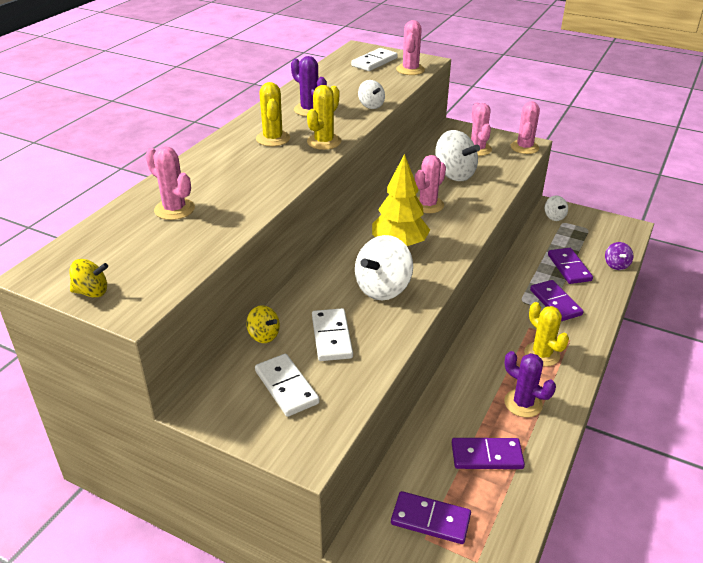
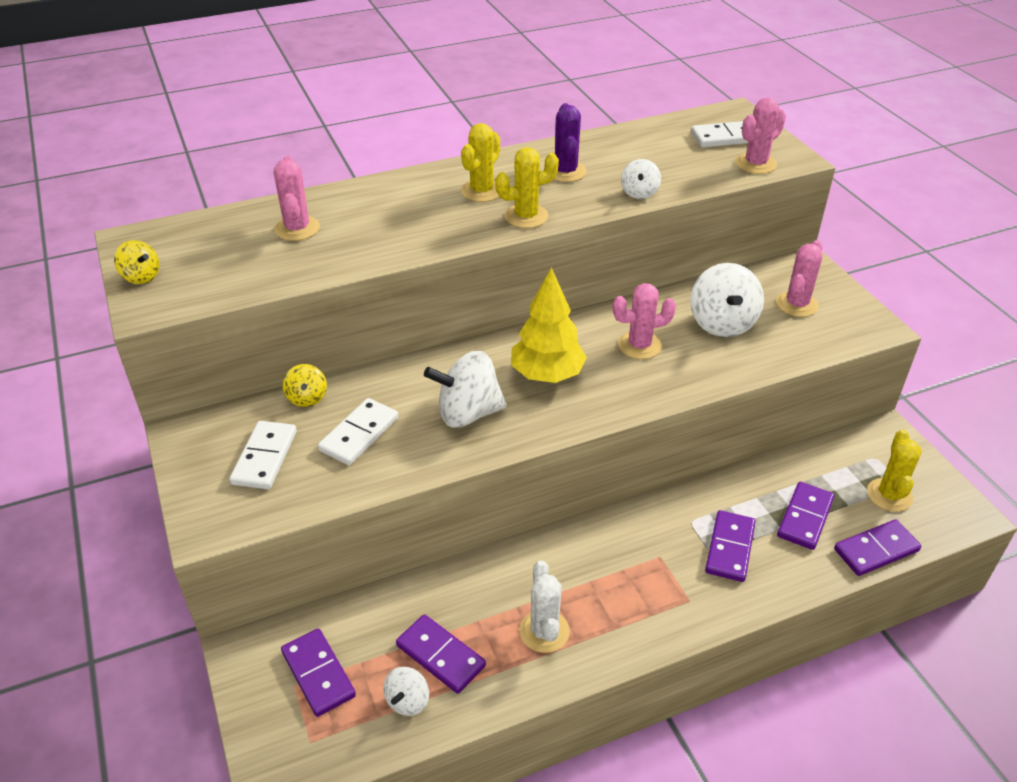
camera: 40 degrees right, 5 degrees up
purple cactus [504,351,556,417] -> white cactus [519,560,570,653]
pink cactus [511,101,540,154] -> none
yellow cactus [524,302,569,366] -> yellow cactus moved to [867,430,922,512]
white spinning top [544,195,568,221] -> white spinning top moved to [383,667,429,716]
purple spinning top [605,242,634,270] -> purple domino [834,520,921,576]

